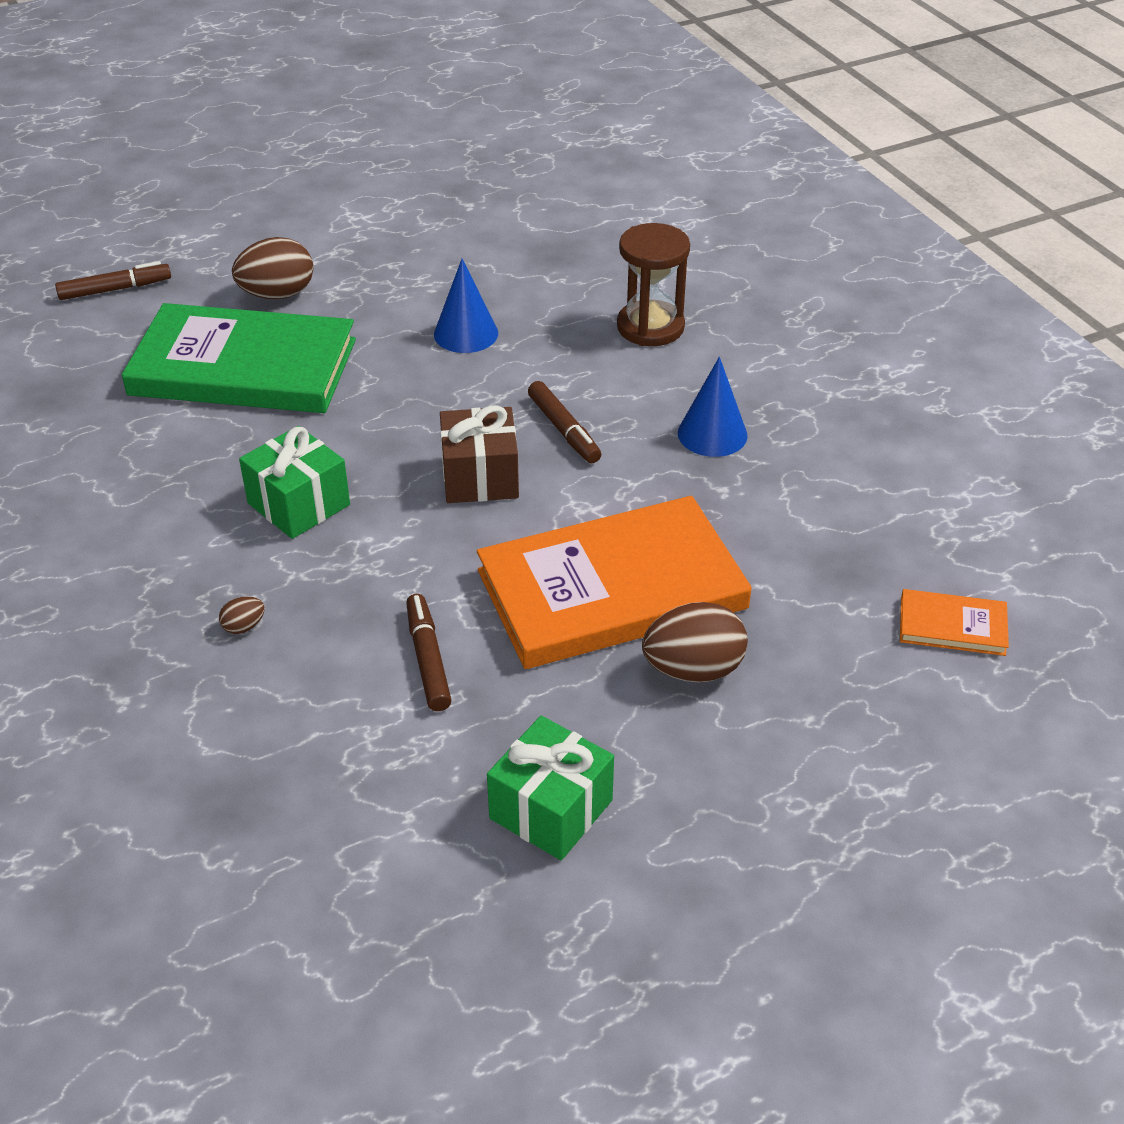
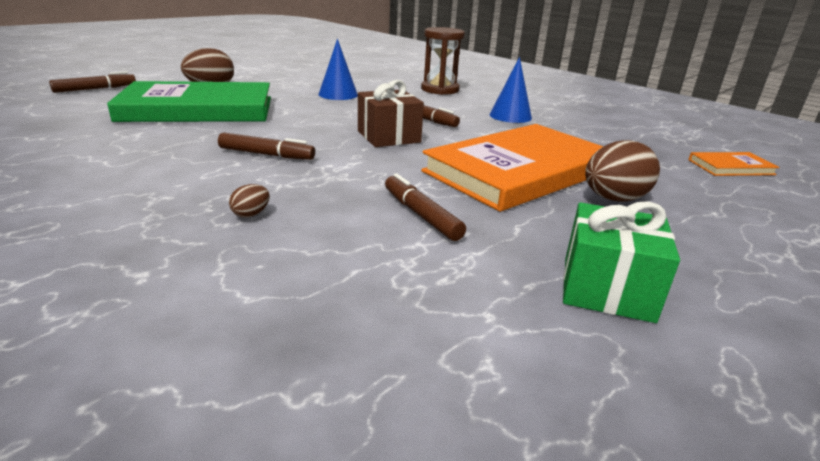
camera: 20 degrees left, 15 degrees down
green gift [239,426,350,539] -> brown marker [218,133,315,160]

